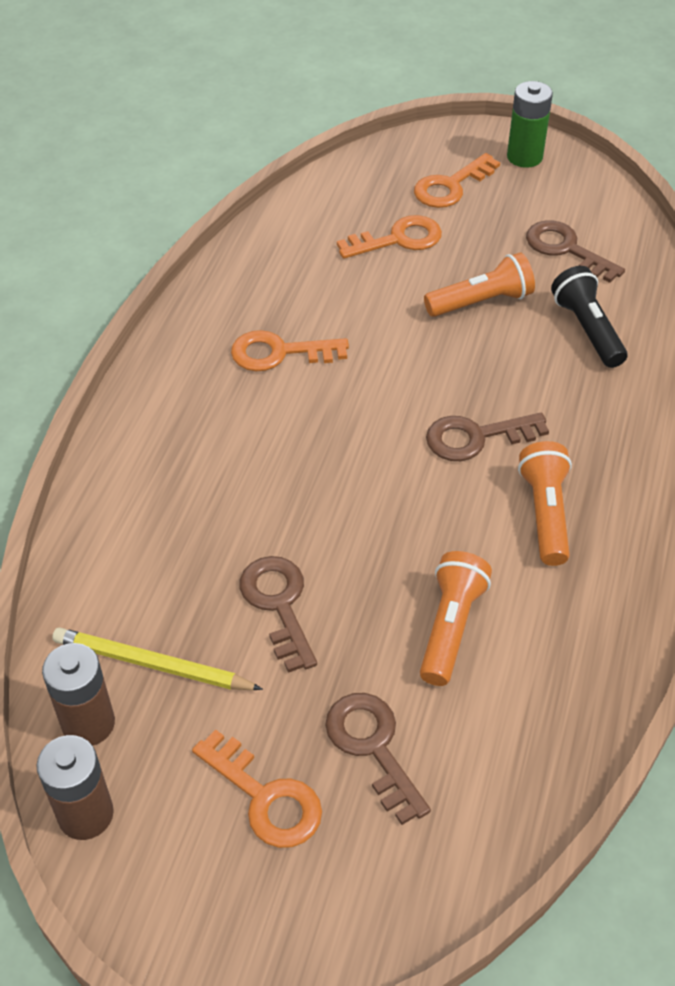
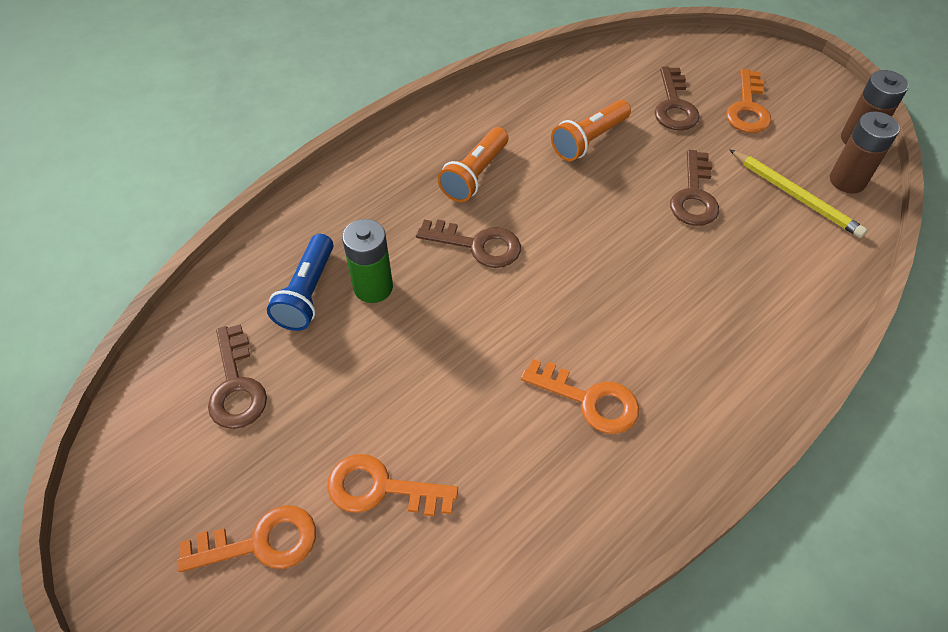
camera: 150 degrees left, 5 degrees up
orange key [192,729,322,848] -> orange key turned 150 degrees counterclockwise [726,69,771,133]
orange flashlight [424,252,535,317] -> none
green battery [507,81,553,168] -> green battery moved to [342,219,393,303]
black flashlight [551,266,628,368] -> blue flashlight [267,234,333,331]

